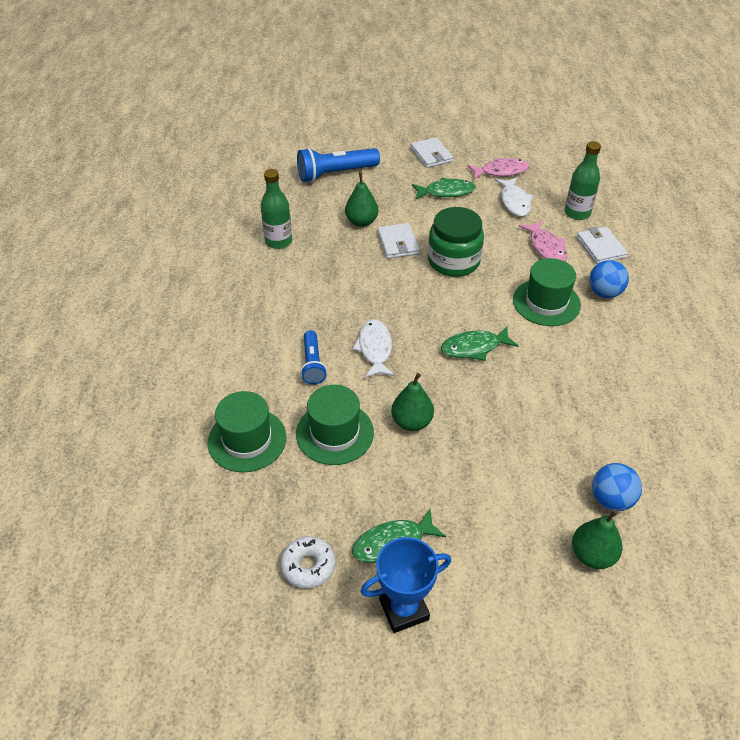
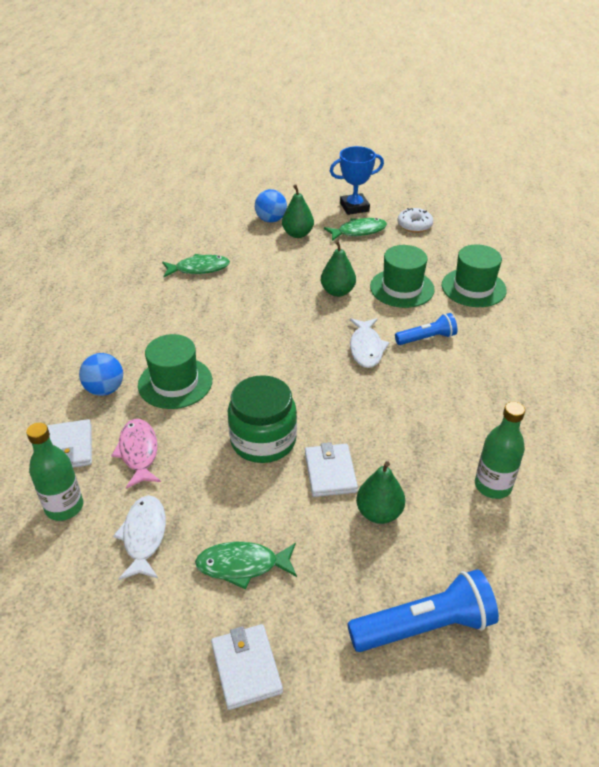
camera: 175 degrees left, 5 degrees down
blue flashlight [301,330,327,385] -> blue flashlight turned 75 degrees clockwise [395,313,457,345]
green fish [441,326,518,361] -> green fish moved to [162,254,230,277]
pink fish [467,158,530,179] -> none
green pear [572,510,623,569] -> green pear moved to [282,184,314,238]
blue ball [592,463,642,511] -> blue ball moved to [255,189,287,223]

